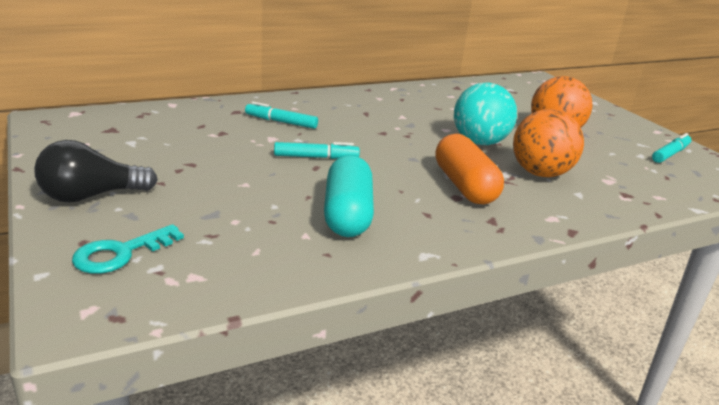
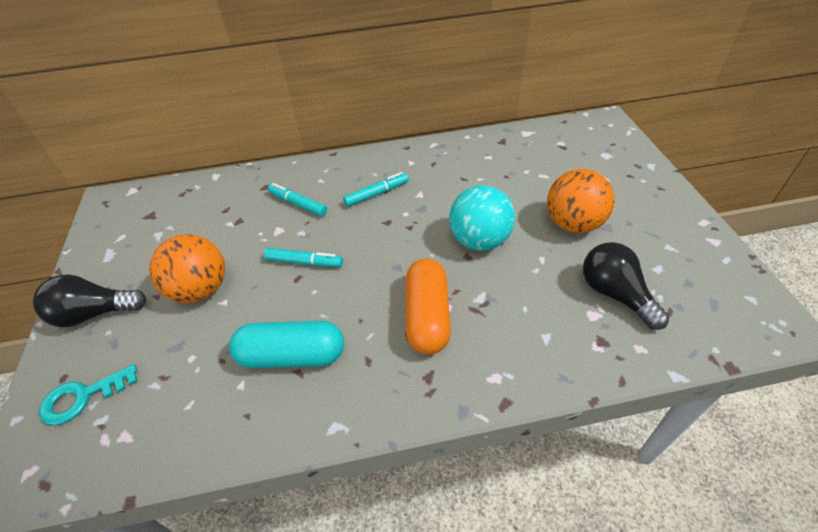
camera: 20 degrees right, 20 degrees up
turquoise capsule [324,155,374,237] -> turquoise capsule turned 75 degrees clockwise [229,321,344,368]
orange ball [513,109,584,177] -> orange ball moved to [149,234,225,303]
turquoise marker [652,133,691,163] -> turquoise marker moved to [343,172,409,207]
none -> black light bulb [583,242,669,330]

